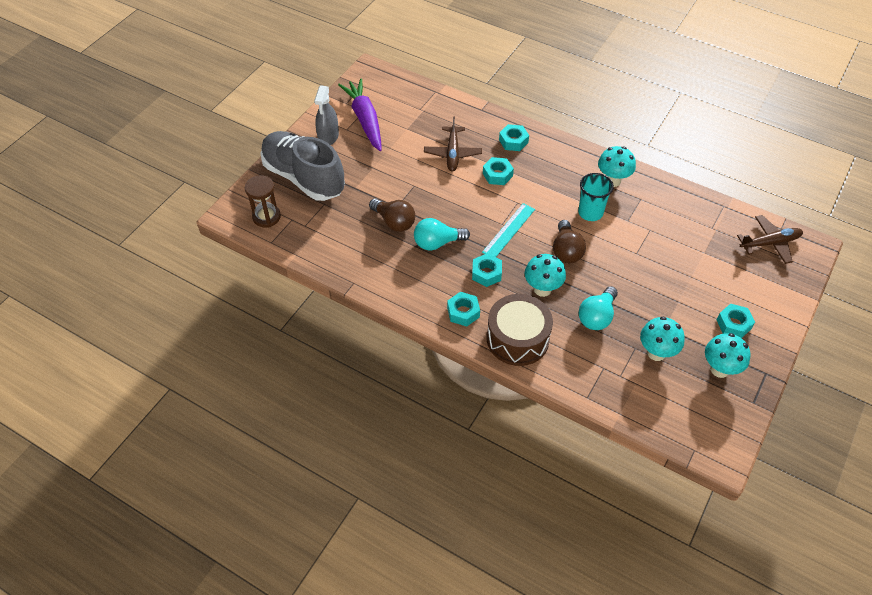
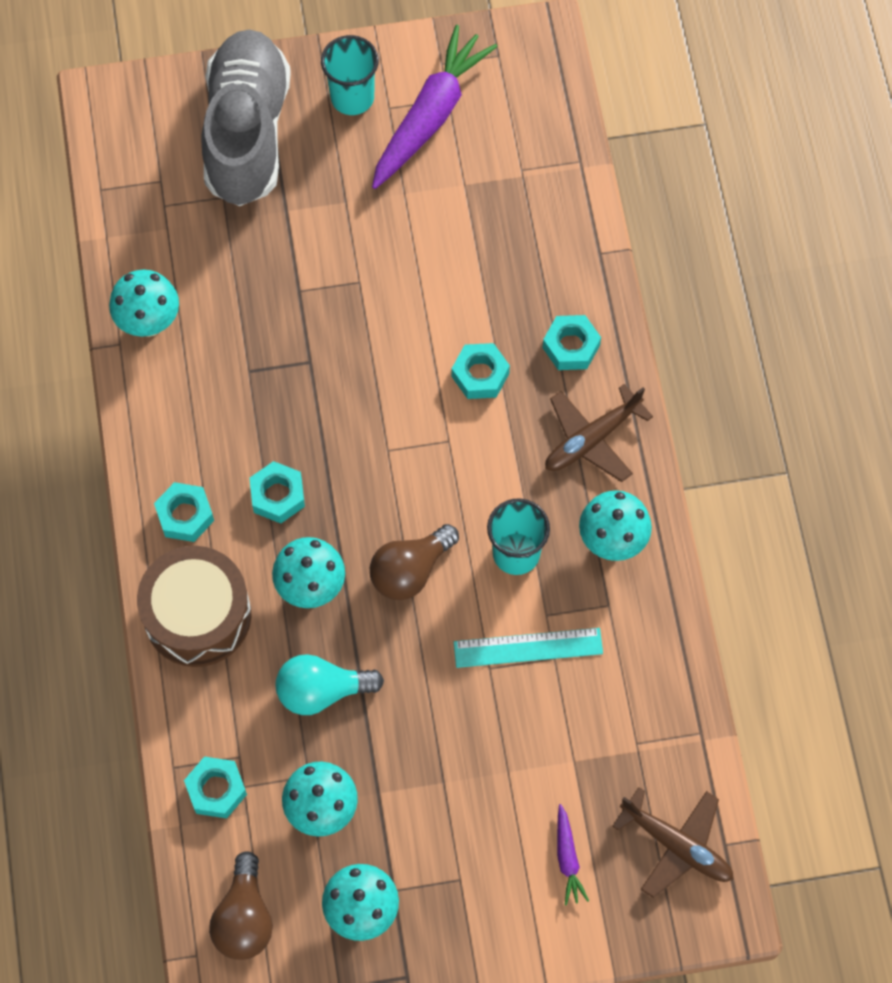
camera: 50 degrees right, 15 degrees up
brown hourglass [245,175,281,228] -> none
grey spray bottle [314,85,339,145] -> turquoise cup [321,35,379,115]
brown light bulb [369,199,415,232] -> brown light bulb moved to [209,851,273,960]
turquoise light bulb [414,218,470,251] -> none
brown plane [424,116,482,172] -> brown plane moved to [545,384,653,482]
turquoise ruler [482,203,535,257] -> turquoise ruler moved to [454,628,603,668]
turquoise nut [717,304,755,338] -> turquoise nut moved to [184,757,247,818]
none -> turquoise mushroom [109,270,179,337]
none -> purple carrot [557,804,589,905]

